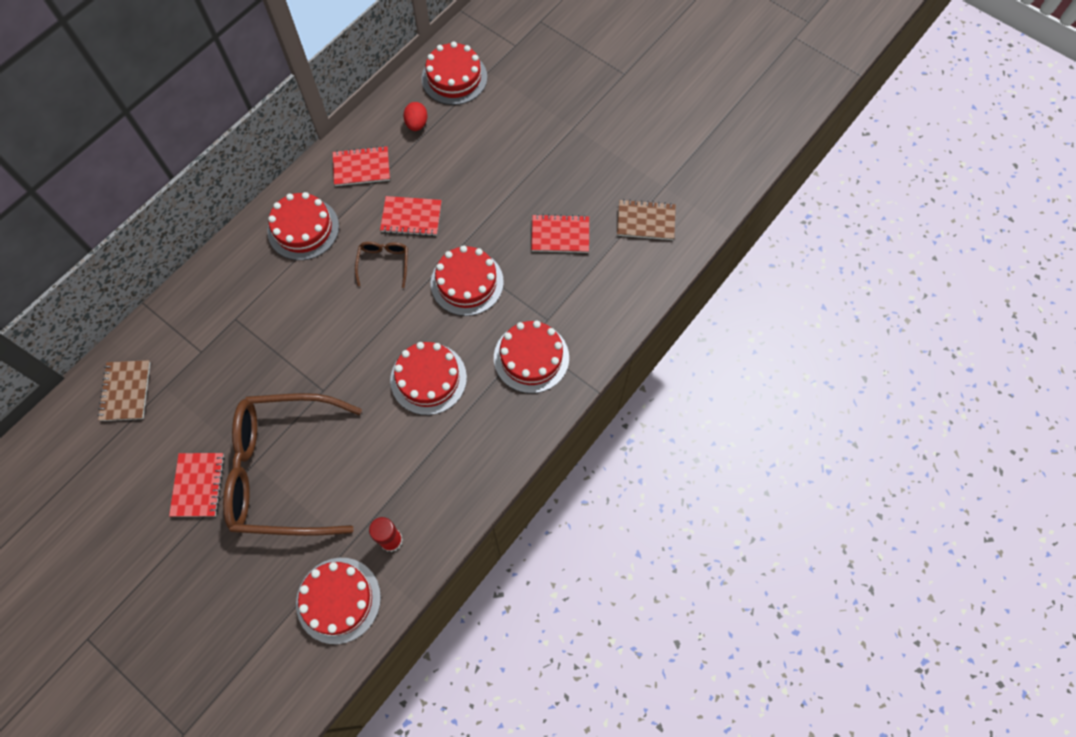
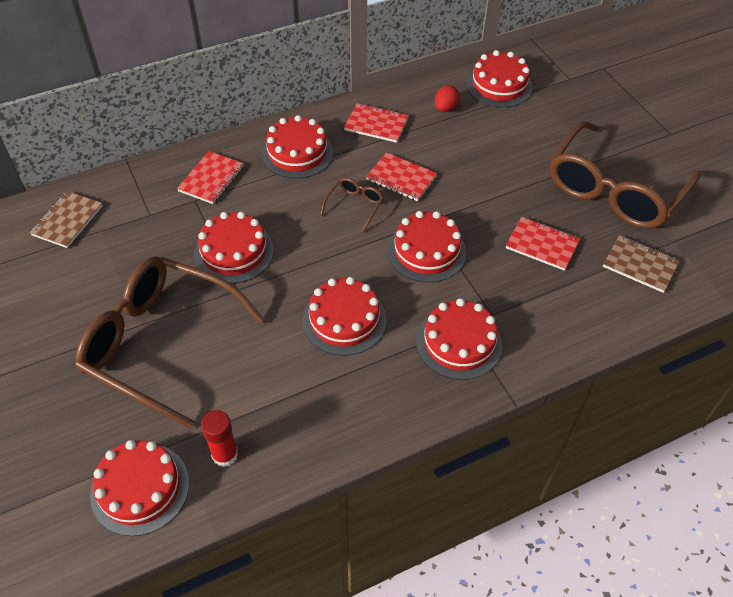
camera: 25 degrees right, 15 degrees down
red notebook [169,453,225,517] -> red notebook moved to [177,151,244,204]
none -> red cake [194,212,274,283]
none -> brown glasses [550,121,701,229]

